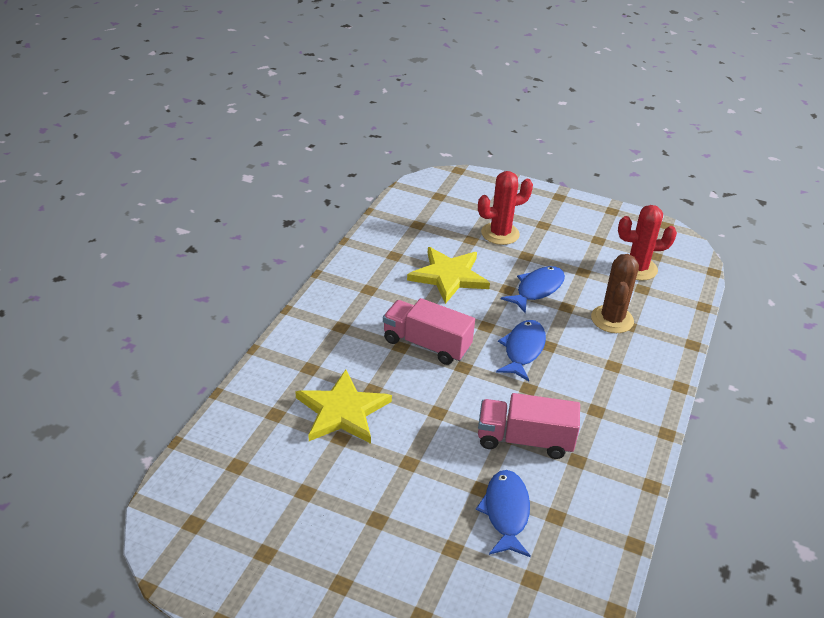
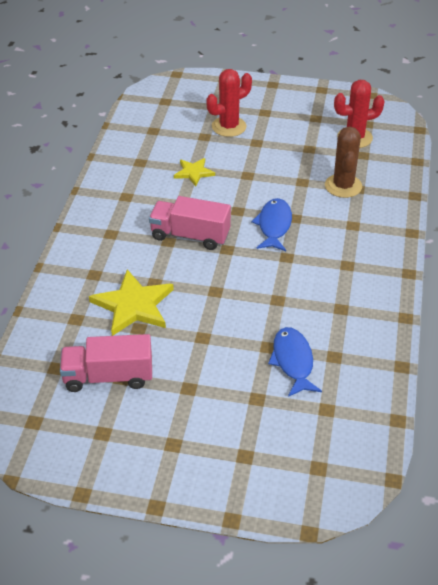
camera: 10 degrees left, 5 degrees up
yellow star [407,247,490,304] -> yellow star [174,158,215,186], size x0.56
pink truck [478,393,580,459] -> pink truck moved to [60,334,152,392]
blue fish [501,266,565,313] -> none

